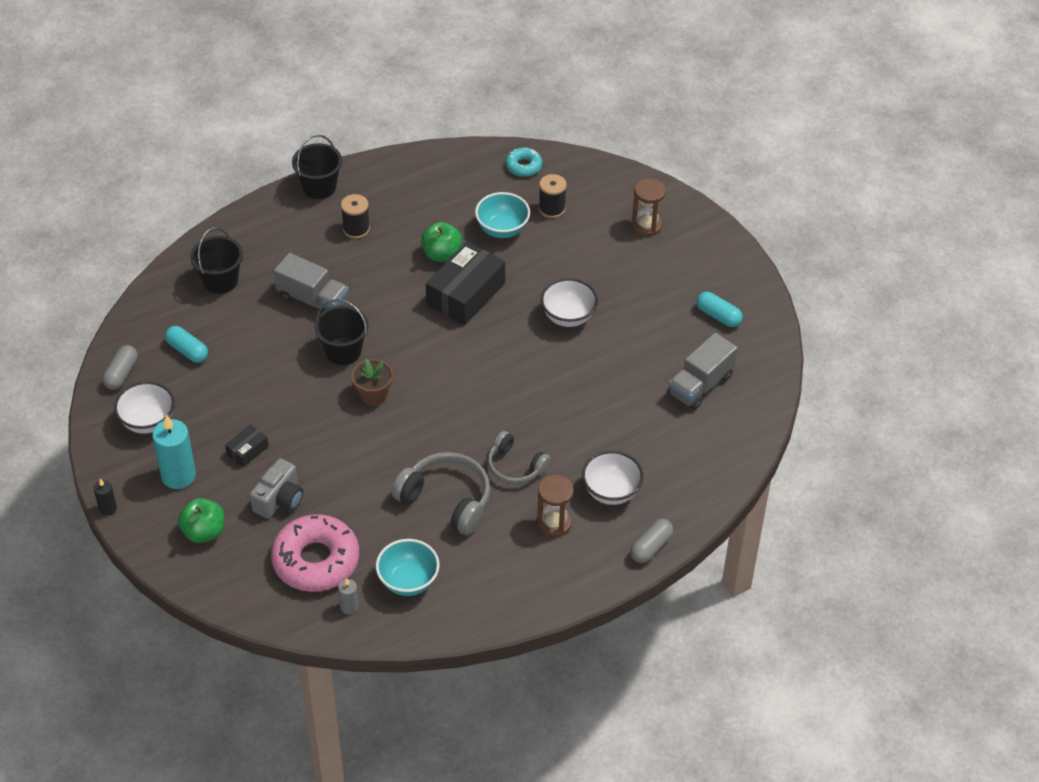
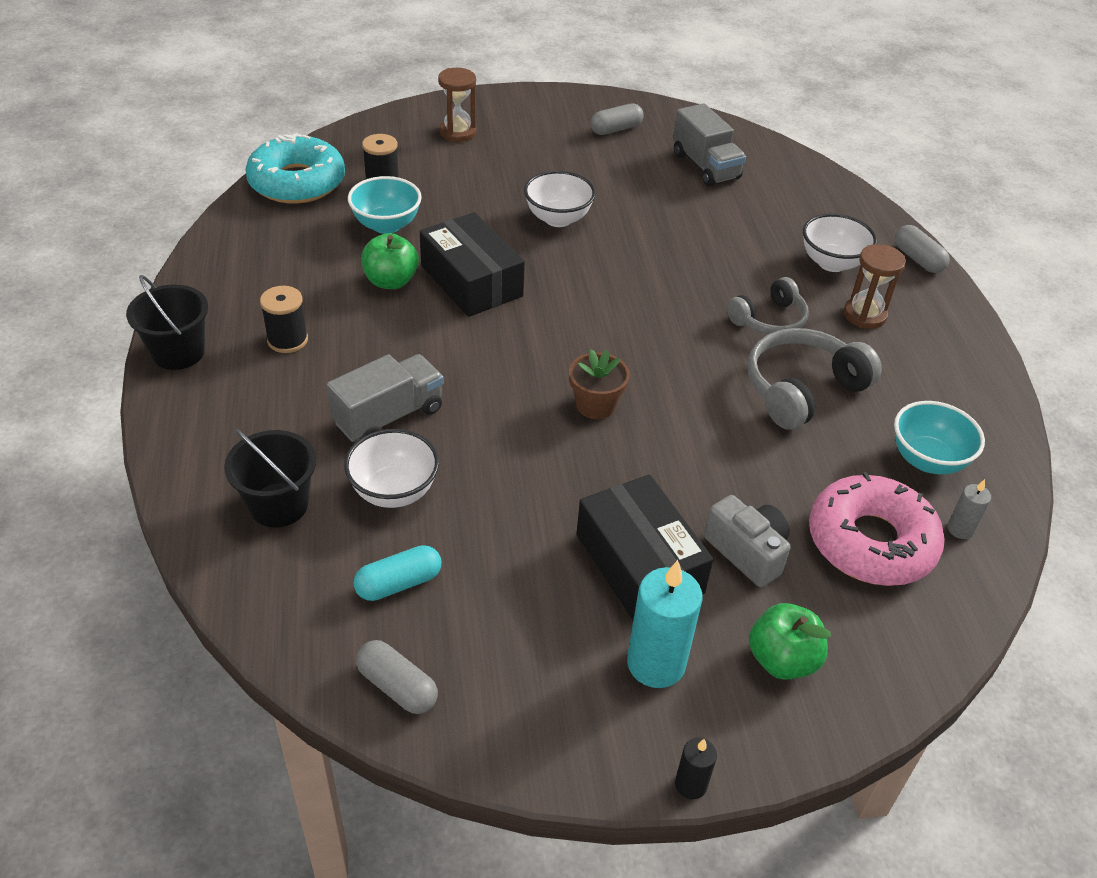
camera: 70 degrees left, 5 degrees down
white bowl [114,381,175,434] -> white bowl moved to [344,429,439,508]
black box [225,424,269,467] -> black box [577,474,713,620], size x2.12
black bucket [314,299,368,365] -> none
turquoise donut [506,148,542,177] -> turquoise donut [245,133,345,204], size x2.02
turquoise capsule [696,292,743,327] -> grey capsule [590,104,644,135]

